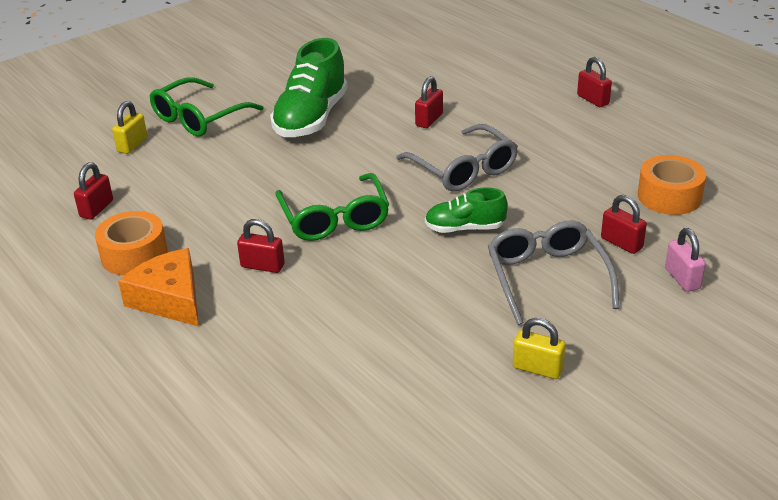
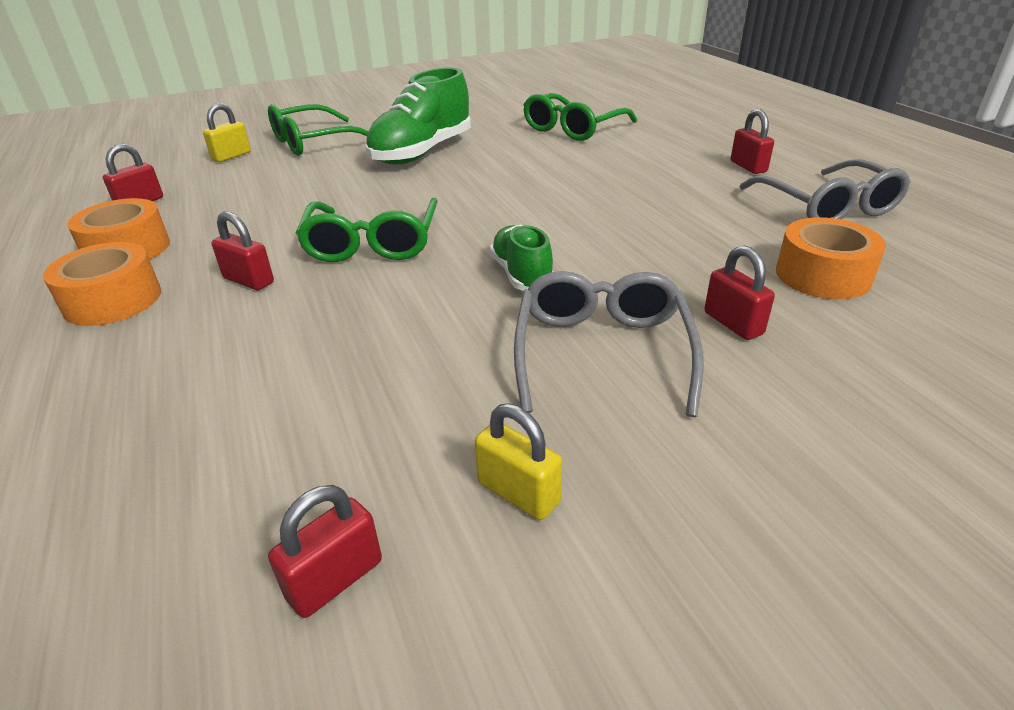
camera: 15 degrees right, 0 degrees up
orange cheese [118,248,199,327] -> orange tape [43,242,161,326]
grey glasses [396,124,518,192] -> grey glasses moved to [740,159,910,219]
red padlock [415,76,443,128] -> red padlock moved to [268,485,382,618]
green shoe [425,188,508,233] -> green shoe turned 60 degrees clockwise [490,225,553,290]
pink padlock [665,228,706,292] -> none
none -> green glasses [523,93,637,141]

